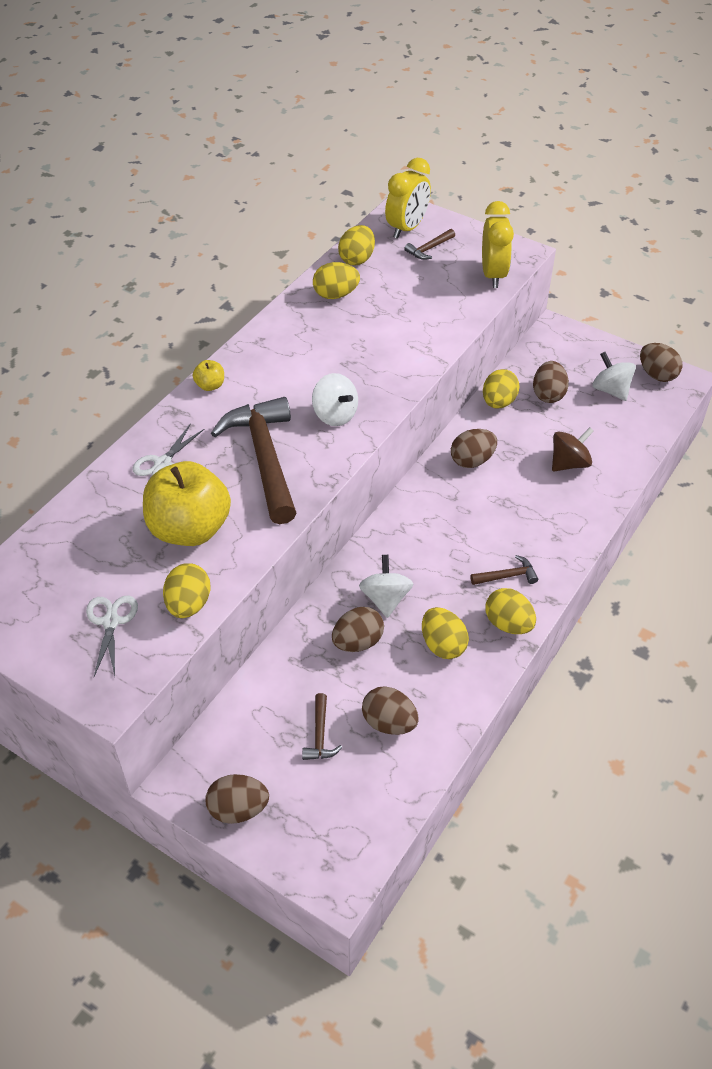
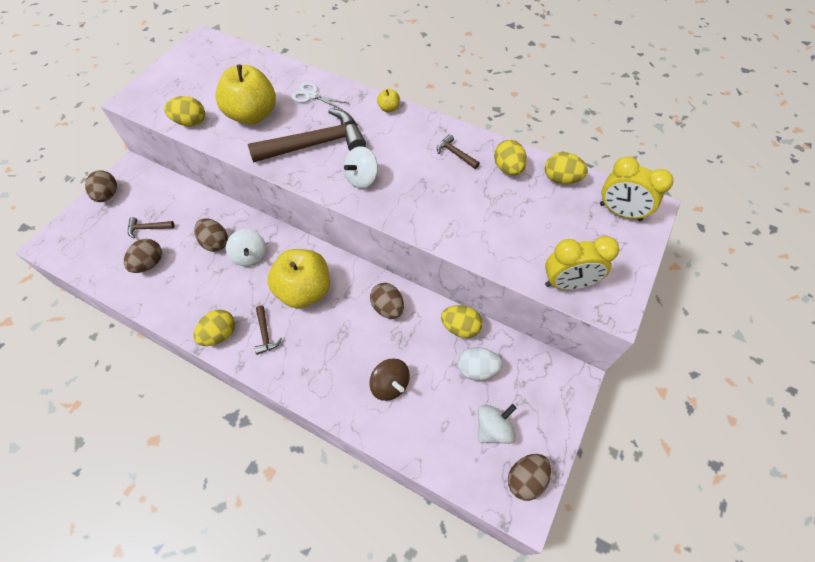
camera: 85 degrees right, 10 degrees up
white scissors [86,596,138,677] -> none
white spinning top [359,555,413,618] -> white spinning top turned 75 degrees clockwise [226,229,266,267]
brown hammer [404,229,455,260] -> brown hammer moved to [437,134,480,169]
yellow egg [422,607,469,659] -> none
brown egg [533,361,569,403] -> white egg [458,347,503,381]
none -> yellow apple [267,249,330,309]

